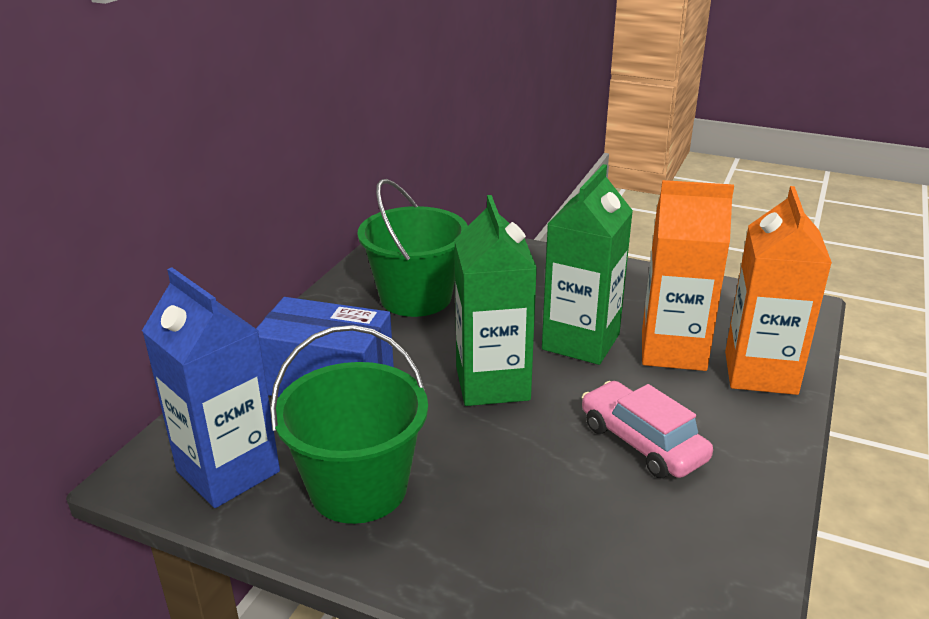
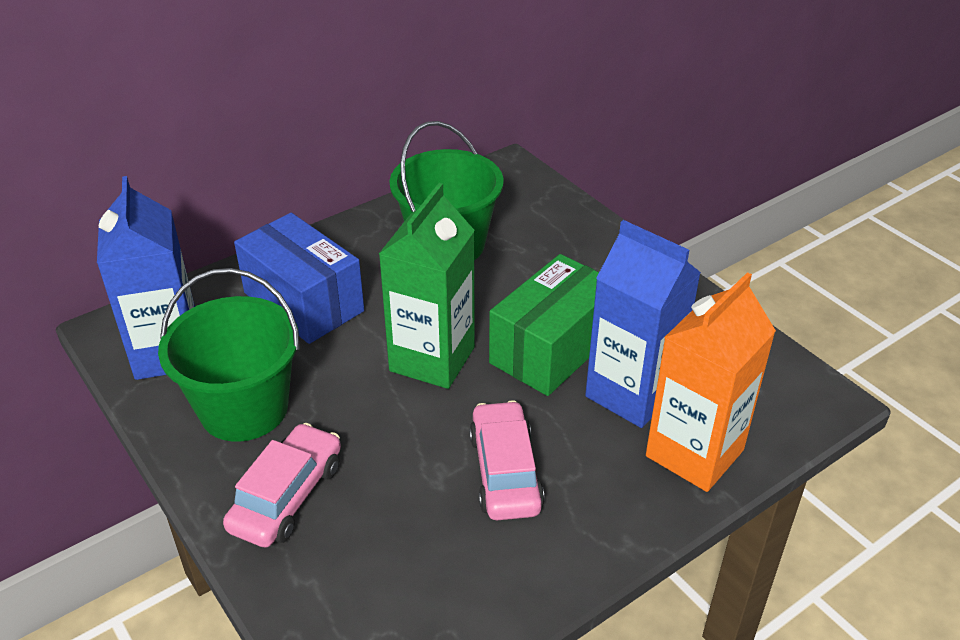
camera: 30 degrees right, 10 degrees up
green carton [542,164,633,365] -> green box [489,254,599,396]
orange carton [642,180,734,371] -> blue carton [585,220,701,428]
none -> pink car [223,423,341,548]

